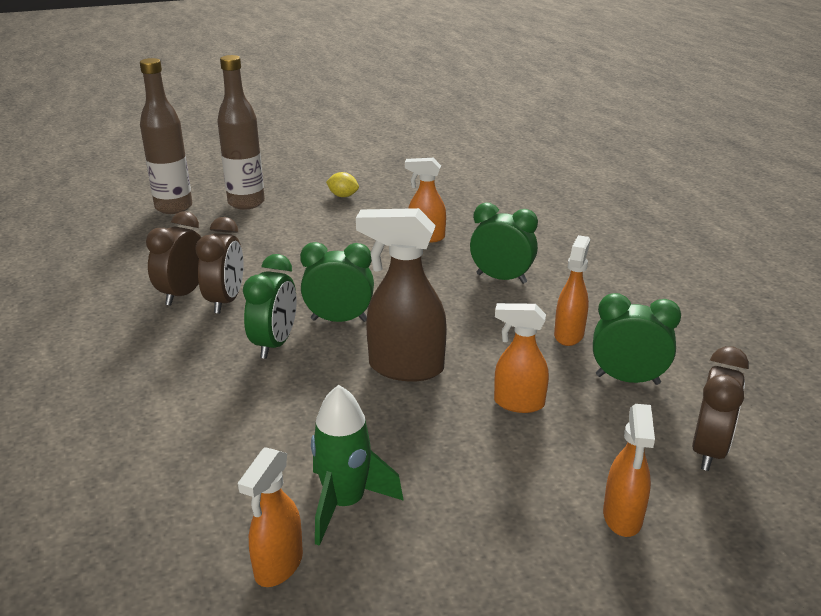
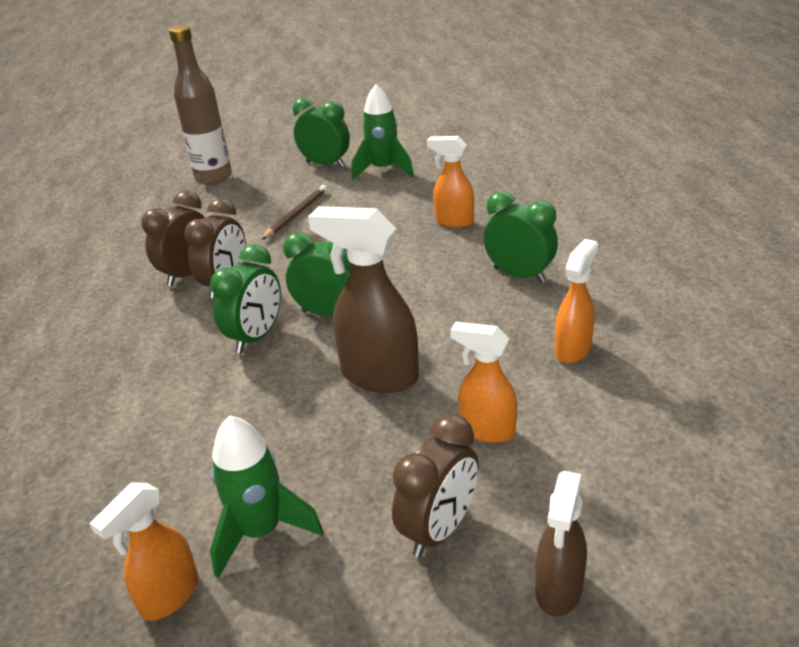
camera: 15 degrees right, 5 degrees up
brown bottle [217,55,265,210] -> none
yellow lemon [326,172,359,197] -> green rocket [352,84,414,180]
green clock [593,293,681,385] -> green clock moved to [293,98,350,168]
orange spray bottle [603,404,655,537] -> brown spray bottle [535,471,587,617]
brown clock [692,346,749,471] -> brown clock moved to [392,414,479,557]
none -> brown pencil [261,185,327,240]

